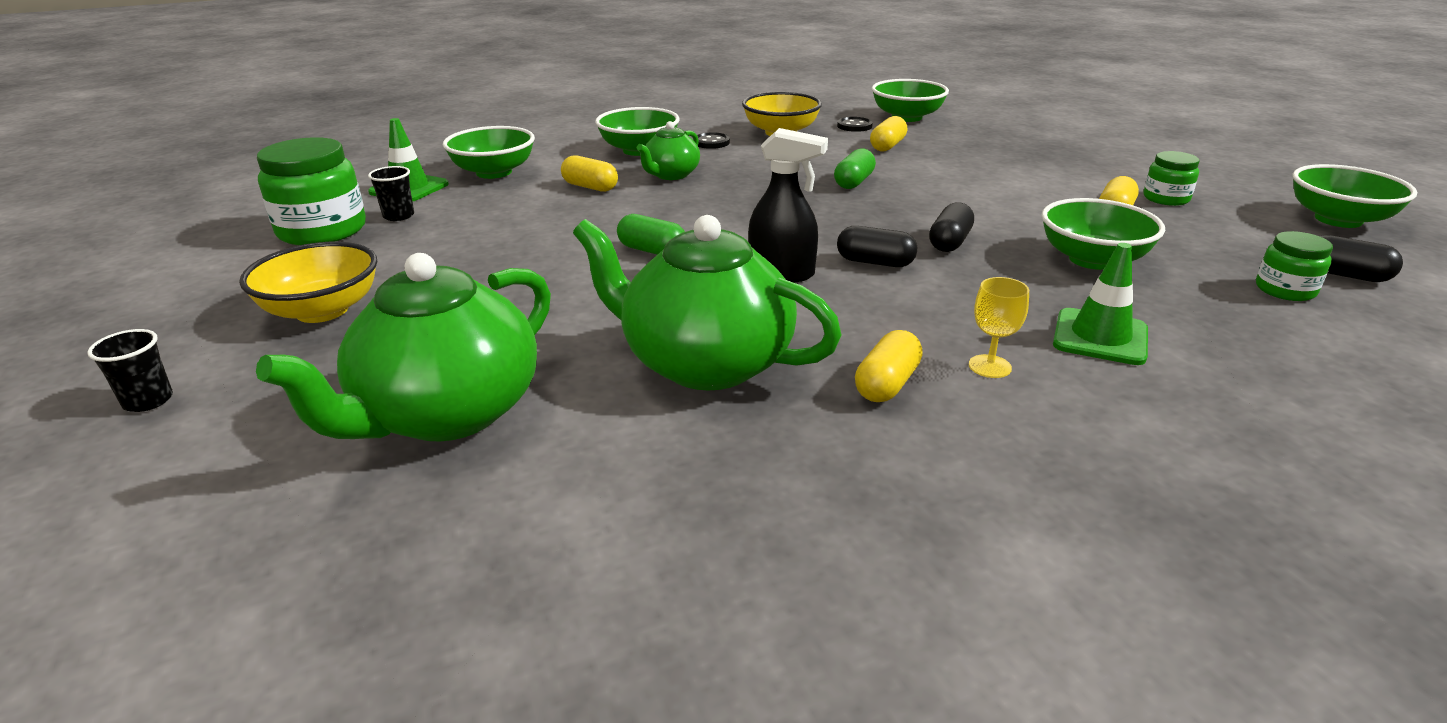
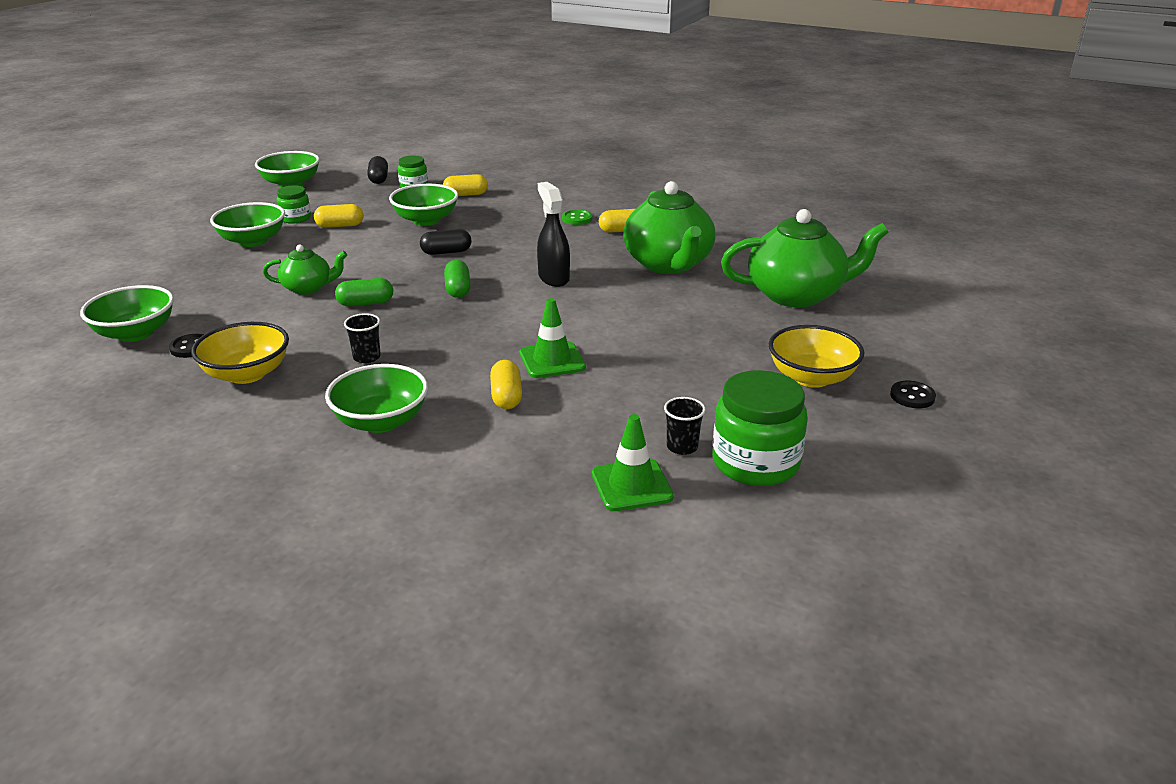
camera: 130 degrees left, 0 degrees up
black cup [87,329,173,412] -> black cup moved to [344,313,381,363]
green bowl [443,126,535,179] -> green bowl moved to [210,202,285,247]
green capsule [617,214,685,255] -> green capsule moved to [444,260,471,298]
green teapot [637,121,700,180] -> green teapot moved to [262,245,347,295]
black button [697,132,730,149] -> black button moved to [890,381,936,408]
black capsule [837,226,917,267] -> none
yellow capsule [870,116,907,151] -> yellow capsule moved to [443,174,488,196]
yellow goblet [969,277,1029,378] -> green button [562,209,593,225]
green traffic cone [1053,243,1148,365] -> green traffic cone moved to [520,298,586,378]

